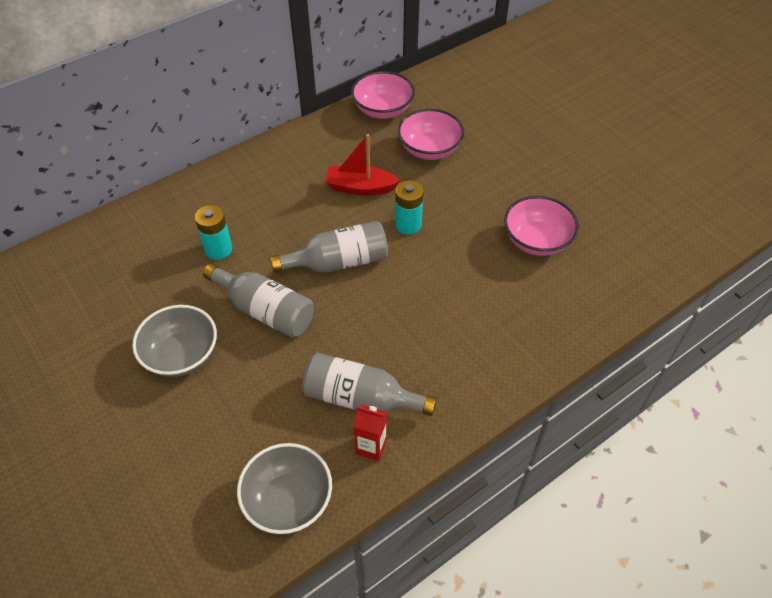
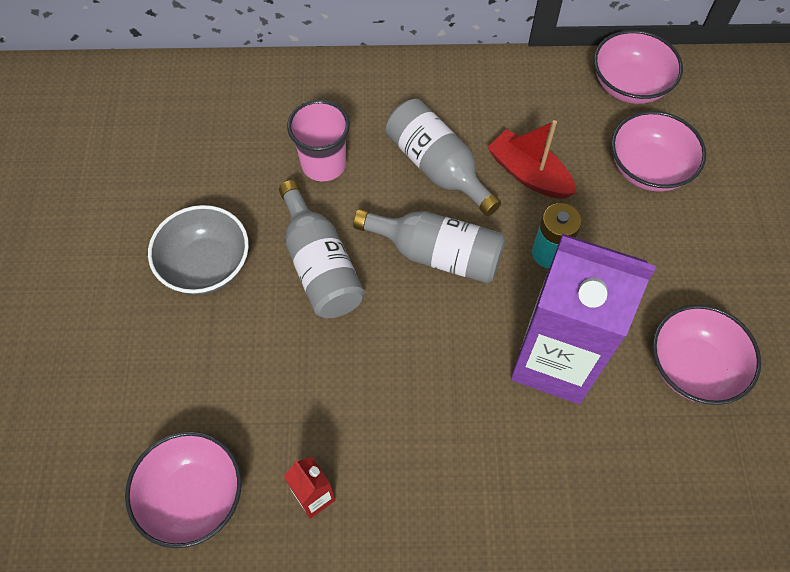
camera: 35 degrees right, 10 degrees up
turquoise battery [195,205,232,260] -> pink cup [287,100,350,181]
grey bowl [237,443,332,534] -> pink bowl [125,431,242,548]
grey bottle [302,353,437,416] -> grey bottle moved to [386,99,501,216]
none -> purple carton [511,234,656,404]

